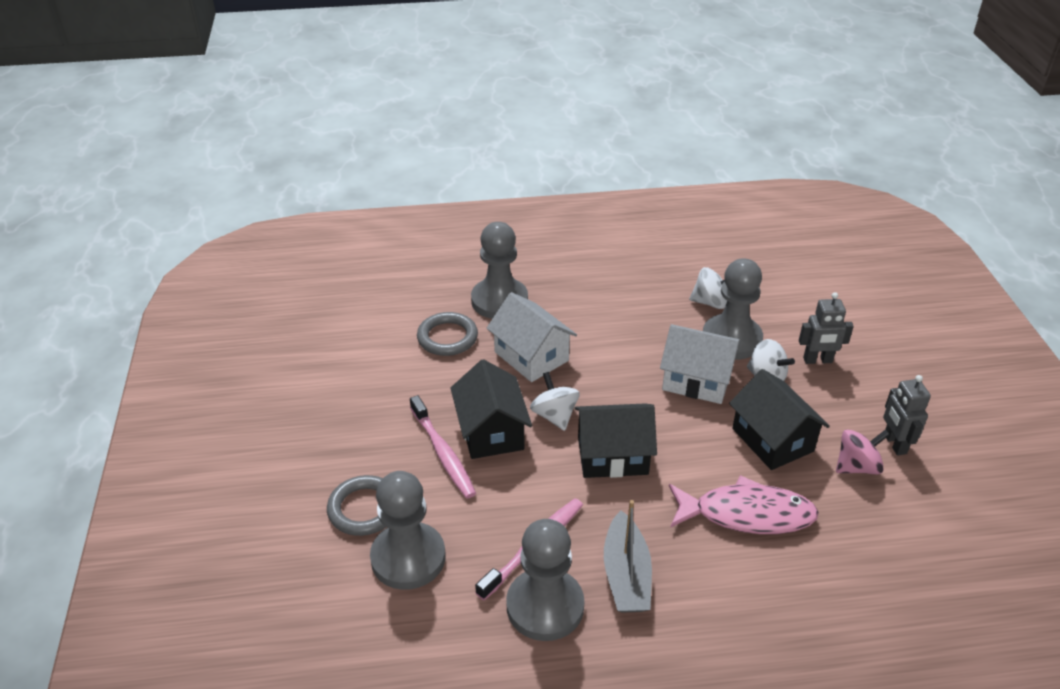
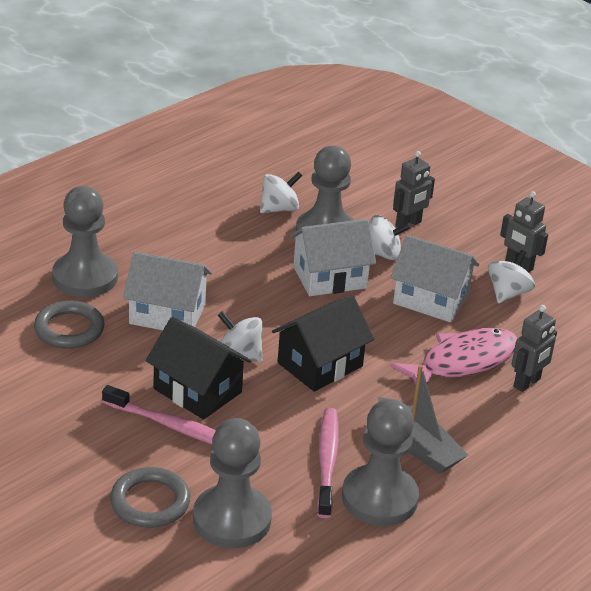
camera: 40 degrees left, 5 degrees down
black house [729,369,830,470] -> white house [391,235,479,322]
pink spinning top [836,429,890,474] -> white spinning top [488,250,535,304]
none -> grey robot [512,305,557,392]

